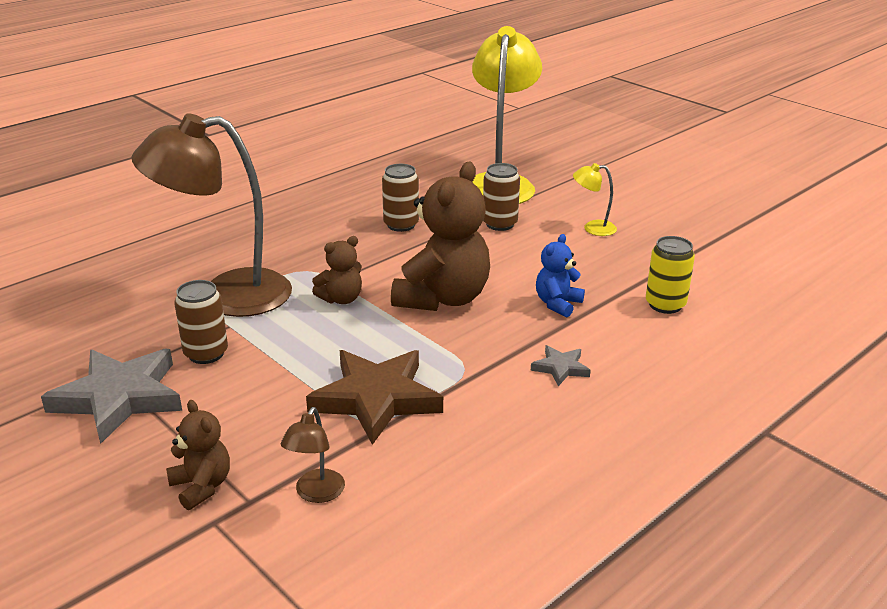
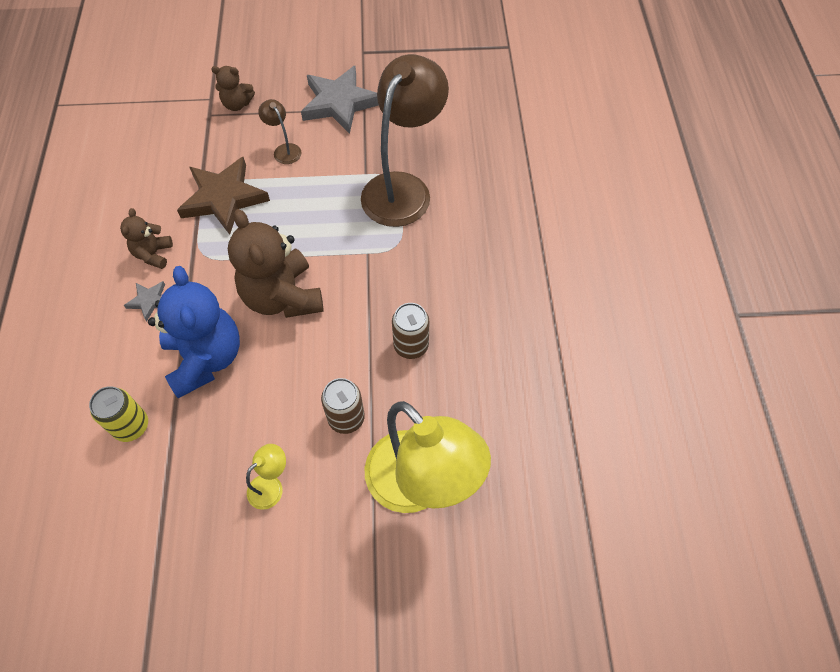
camera: 130 degrees right, 30 degrees up
brown can [174,280,228,364] -> none
brown lamp [281,407,345,503] -> brown lamp moved to [258,99,301,164]
brown teddy bear [312,236,362,304] -> brown teddy bear moved to [120,208,173,269]
blue teddy bear [536,234,585,317] -> blue teddy bear [148,266,240,398], size x1.98

